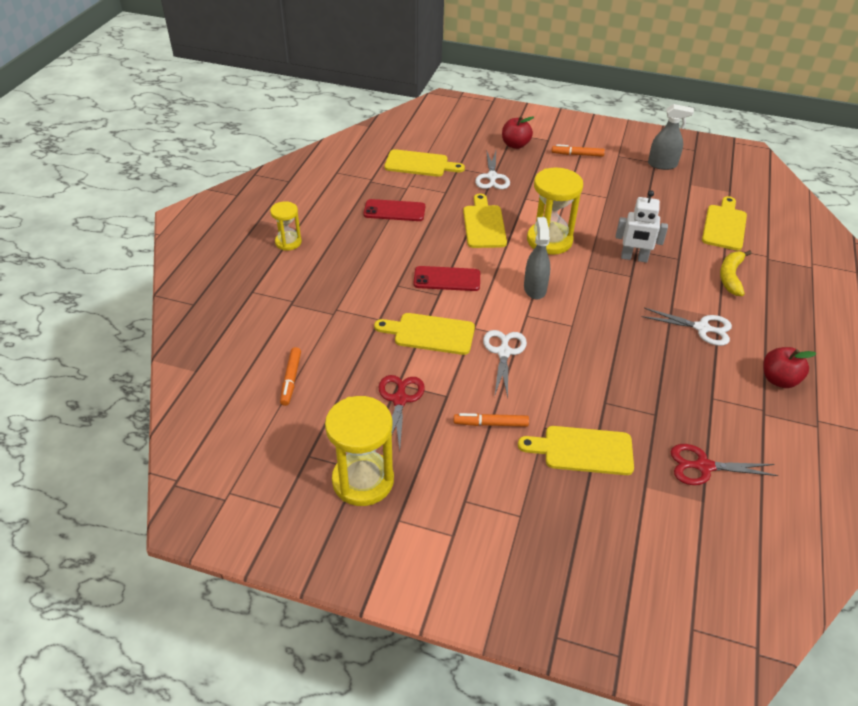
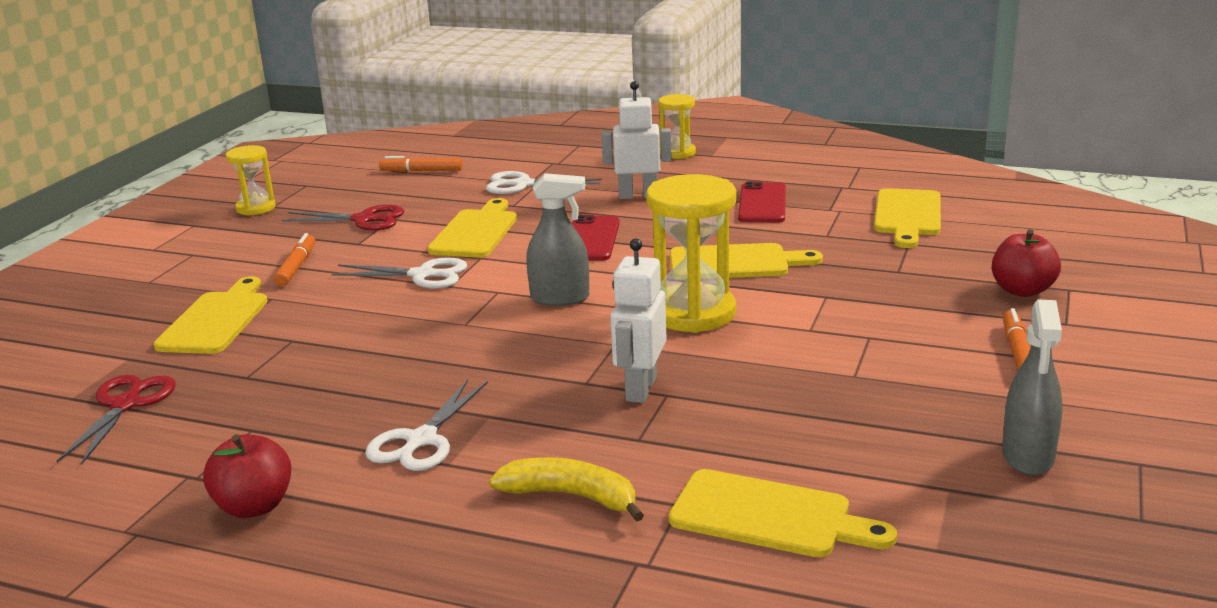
camera: 95 degrees right, 20 degrees down
yellow hourglass [325,396,394,506] -> yellow hourglass [226,145,276,216], size x0.57
white scissors [475,150,510,189] -> white scissors moved to [486,171,602,194]
none -> white robot [602,81,672,199]

